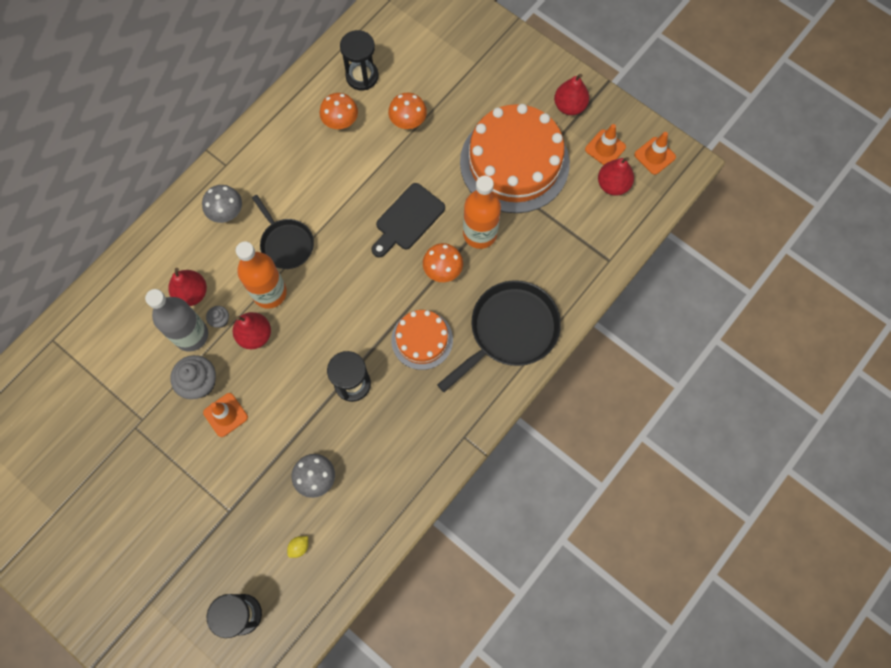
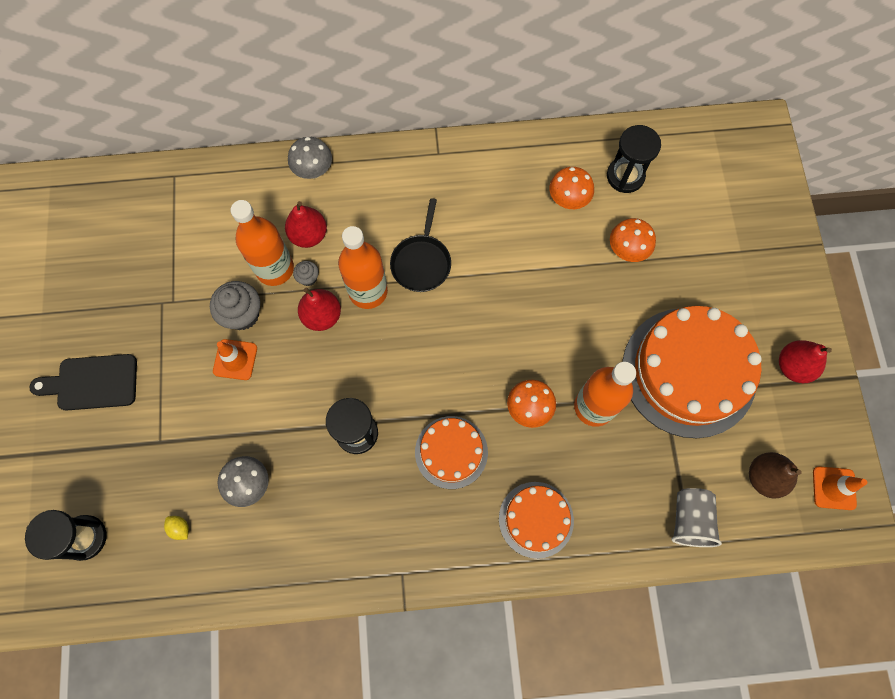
camera: 45 degrees right, 0 degrees up
grey bottle [145,289,208,352] -> orange bottle [231,200,294,286]
grey mushroom [202,185,242,223] -> grey mushroom moved to [288,137,332,179]
yellow lemon [287,536,308,558] -> yellow lemon turned 45 degrees clockwise [164,516,189,540]
black cutting board [371,183,445,257] -> black cutting board moved to [29,354,137,411]
black pan [437,280,561,392] -> orange cake [499,482,574,559]
orange traffic cone [585,124,626,165] -> none
red pear [598,157,634,196] -> brown pear [749,452,802,499]
none -> grey cup [671,488,722,547]

